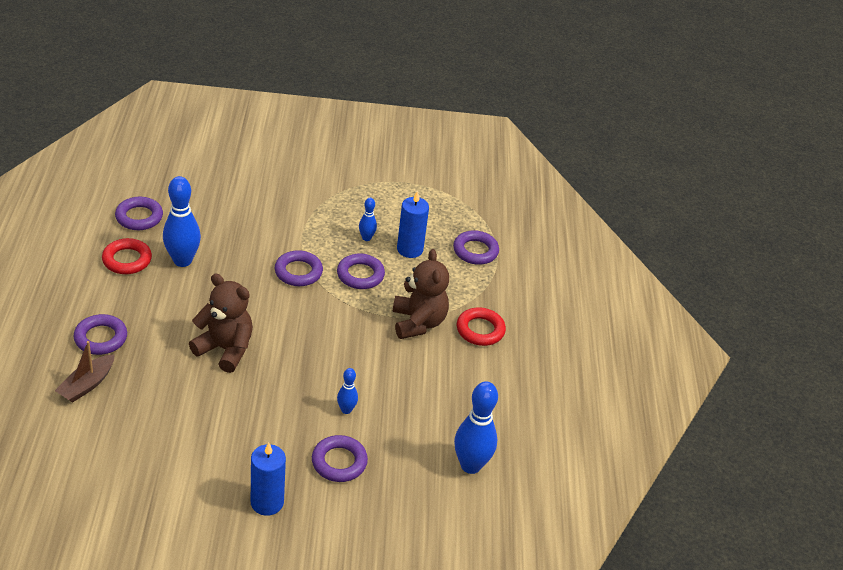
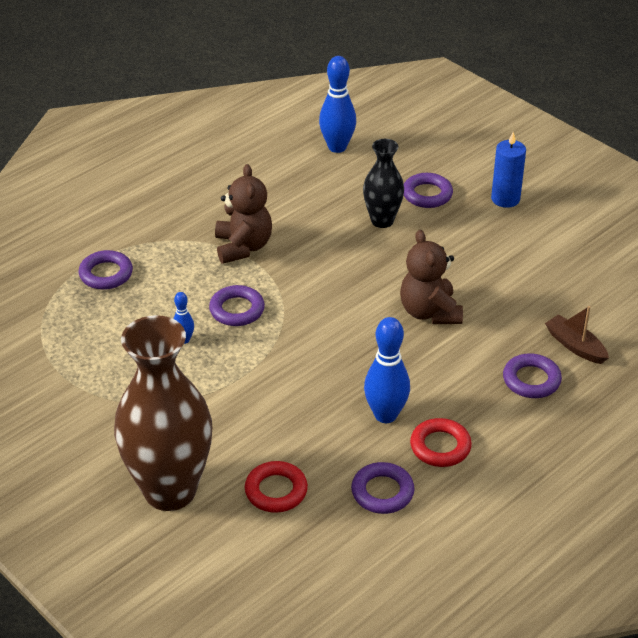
camera: 130 degrees left, 0 degrees up
brown boat [55,341,115,403] -> brown boat turned 120 degrees counterclockwise [545,306,609,364]
purple ring [275,250,323,286] -> none
blue bowling pin [337,368,358,414] -> black vase [363,139,404,228]
brown teddy bear [393,249,449,339] -> brown teddy bear turned 135 degrees clockwise [215,164,272,264]
blue candle [397,190,429,258] -> none
red ring [457,307,506,346] -> red ring moved to [245,461,308,513]
none -> brown vase [114,315,212,511]

